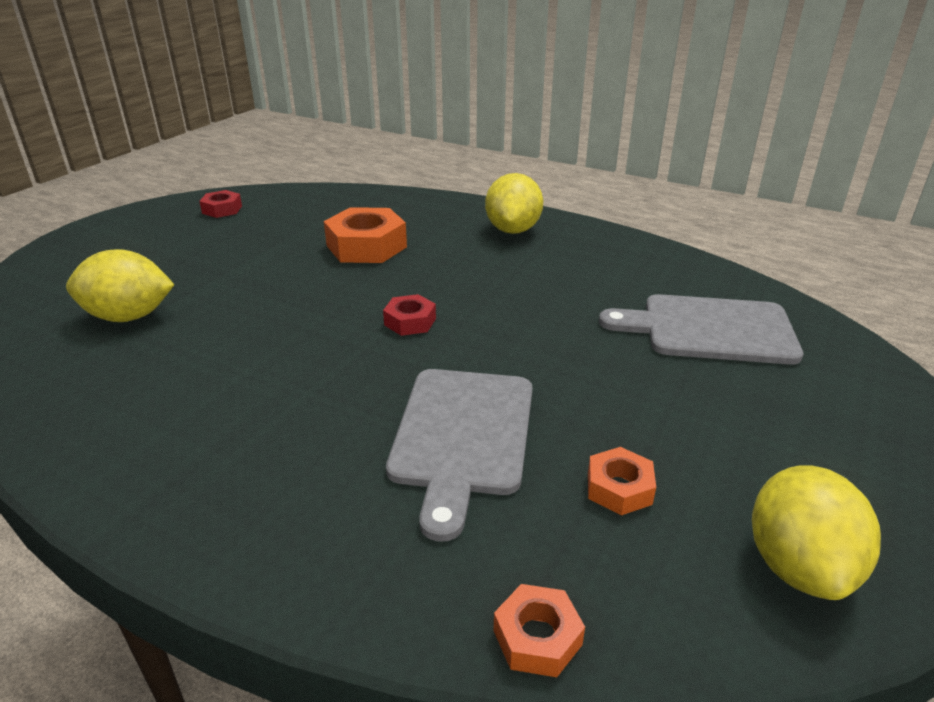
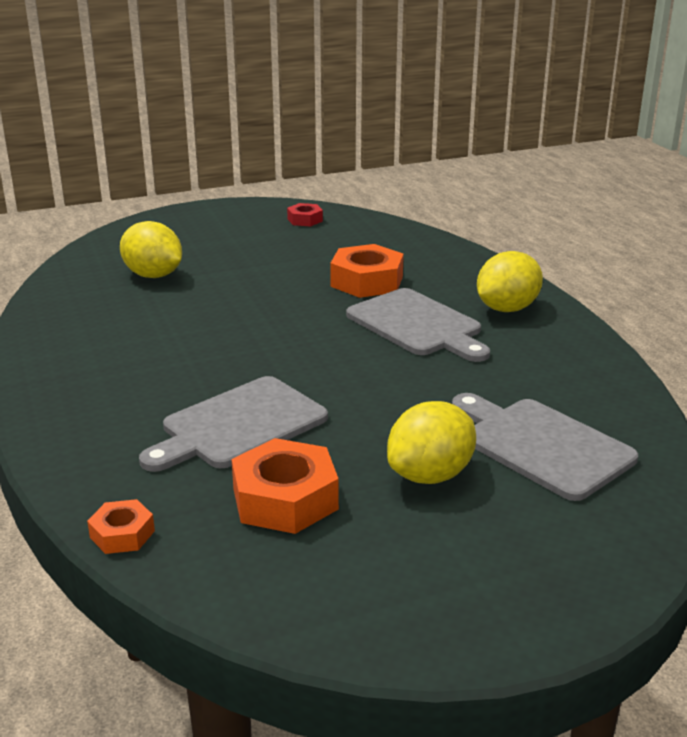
camera: 40 degrees right, 5 degrees down
red nut [383,294,436,336] -> none
orange nut [588,447,656,515] -> orange nut [232,438,339,534], size x1.84
yellow lemon [752,465,881,600] -> yellow lemon moved to [387,401,476,484]
none -> grey cutting board [346,288,490,362]

